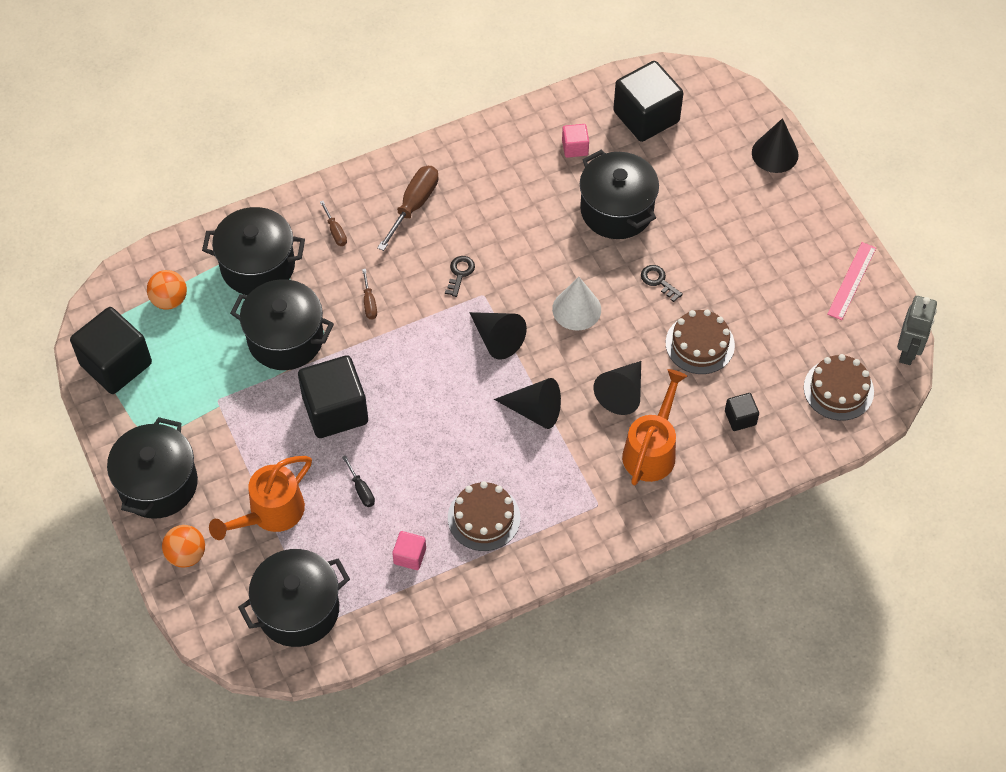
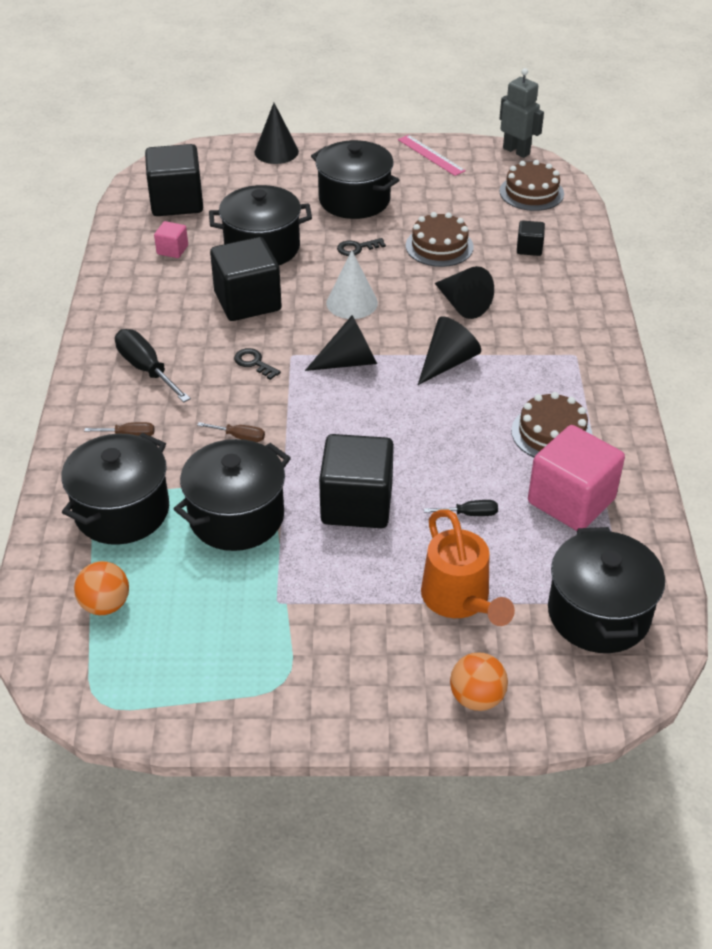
camera: 65 degrees left, 15 degrees down
black cube [70,307,152,394] -> black cube moved to [210,237,282,321]
black pot [107,417,198,519] -> black pot moved to [311,140,399,219]
brown screwdriver [377,166,438,251] -> black screwdriver [115,329,191,402]
pink cube [392,531,426,570] -> pink cube [528,425,625,531], size x2.12
orange watering can [622,369,688,486] -> none

